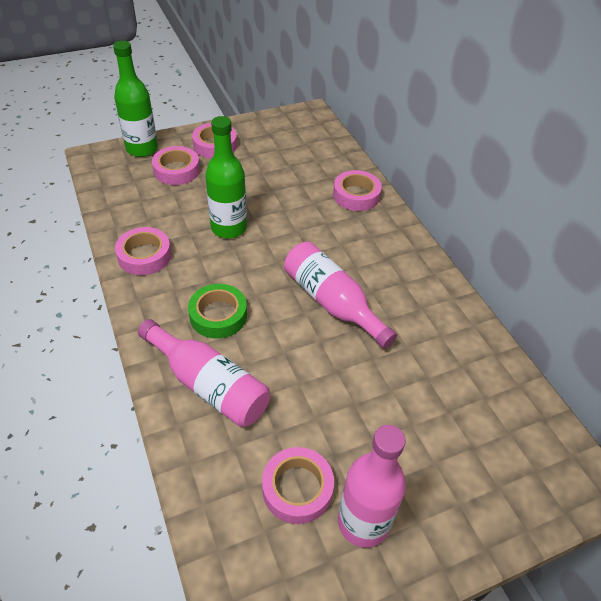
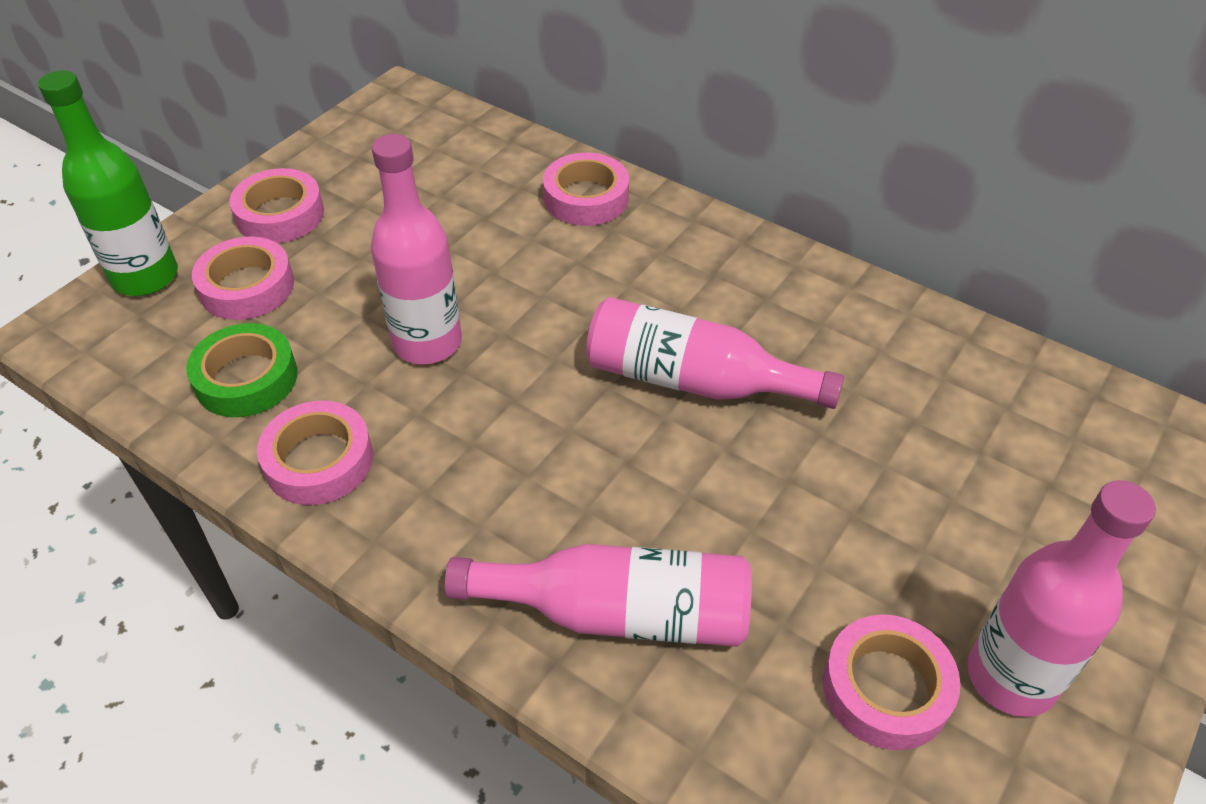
camera: 30 degrees left, 0 degrees up
green tape [188,284,247,339] -> green tape moved to [186,323,297,417]
green bottle [205,116,247,238] -> pink bottle [371,134,462,364]

